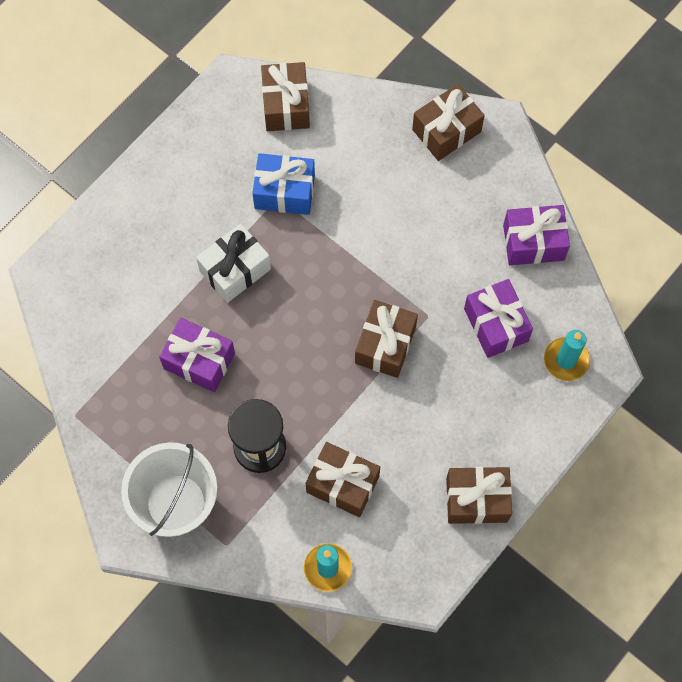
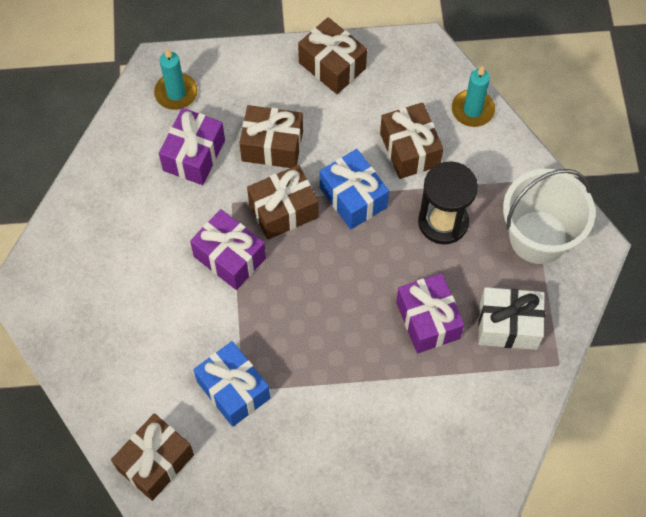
camera: 135 degrees left, 5 degrees down
white gift [196,223,271,303] -> white gift moved to [478,287,545,350]
brown gift [412,84,485,161] -> brown gift moved to [239,105,303,168]
purple gift [503,205,570,265] -> purple gift moved to [190,209,266,290]
none -> blue gift [320,149,389,229]

